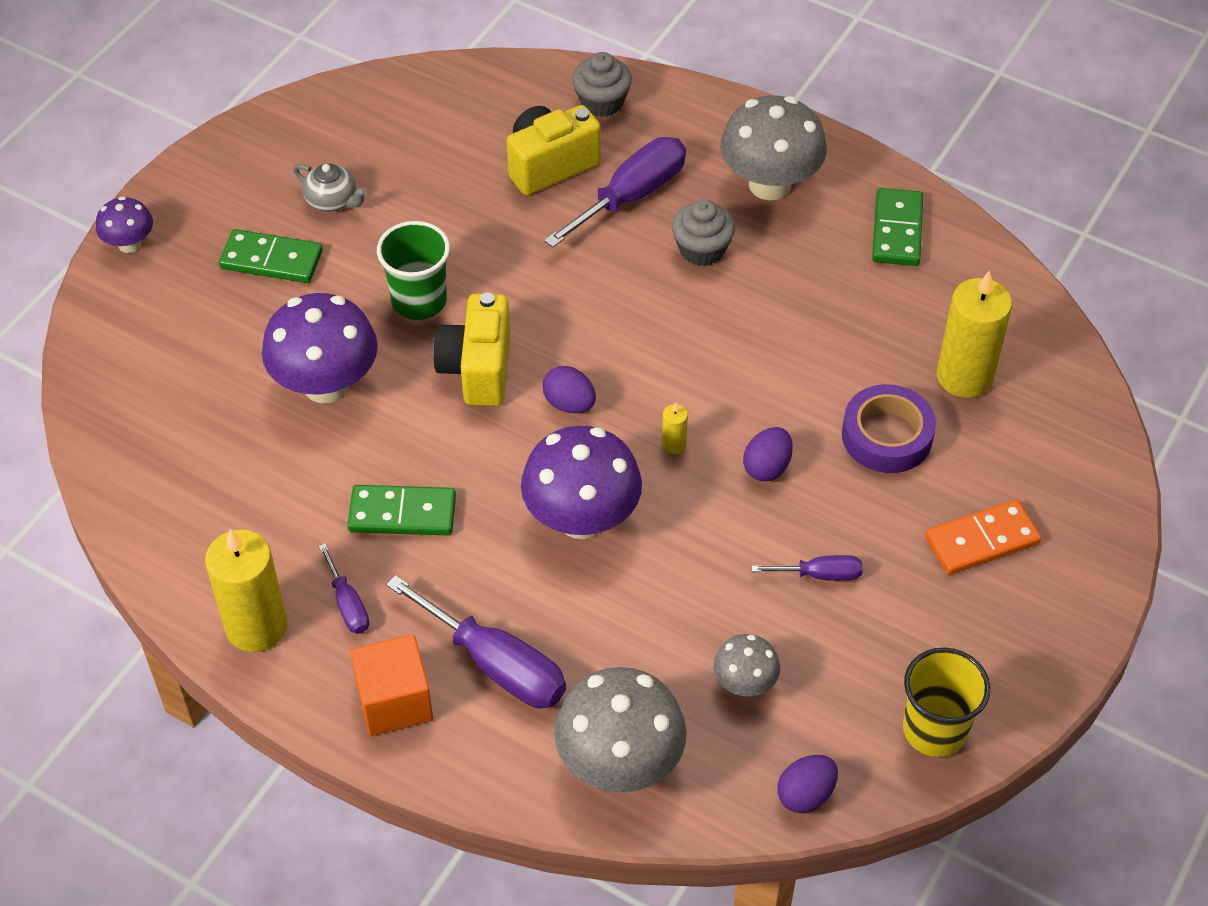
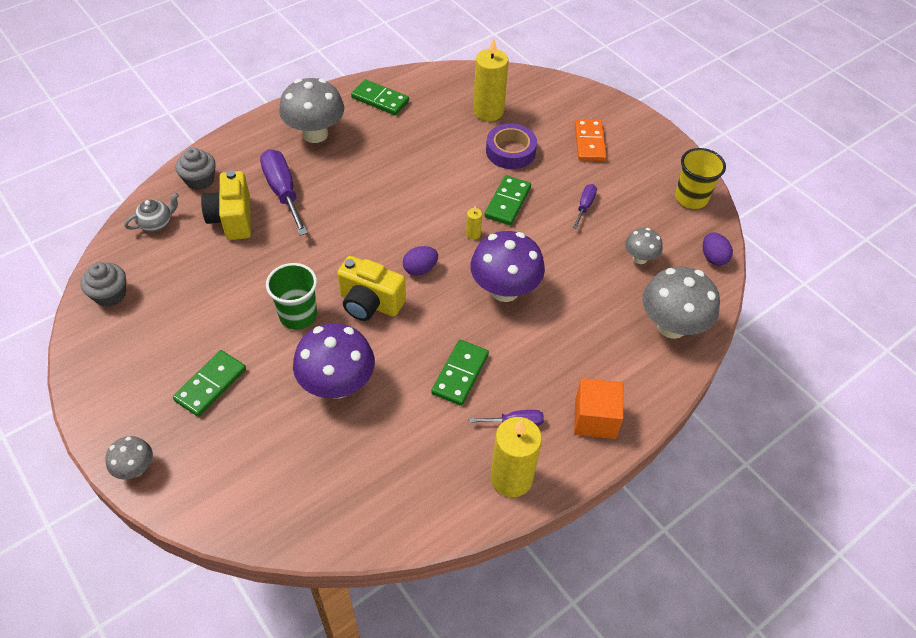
camera: 70 degrees left, 0 degrees up
purple mushroom [96,196,153,253] -> grey mushroom [105,436,153,479]
grey teapot [293,163,367,212] -> grey teapot moved to [124,193,179,232]
purple screwdriver [386,575,566,708] -> none
grey cupcake [672,200,735,266] -> grey cupcake moved to [80,262,126,307]
purple egg [743,427,793,481] -> green domino [484,175,531,225]

